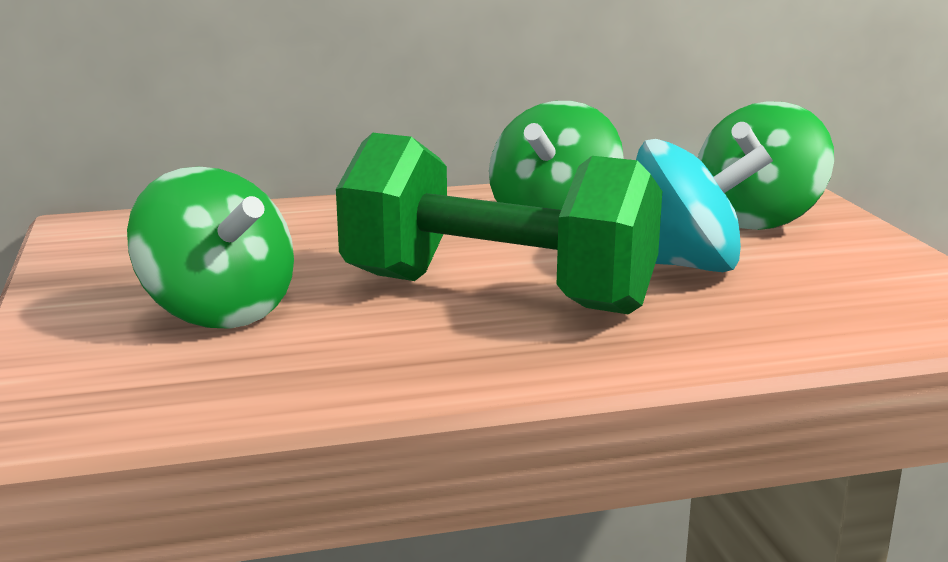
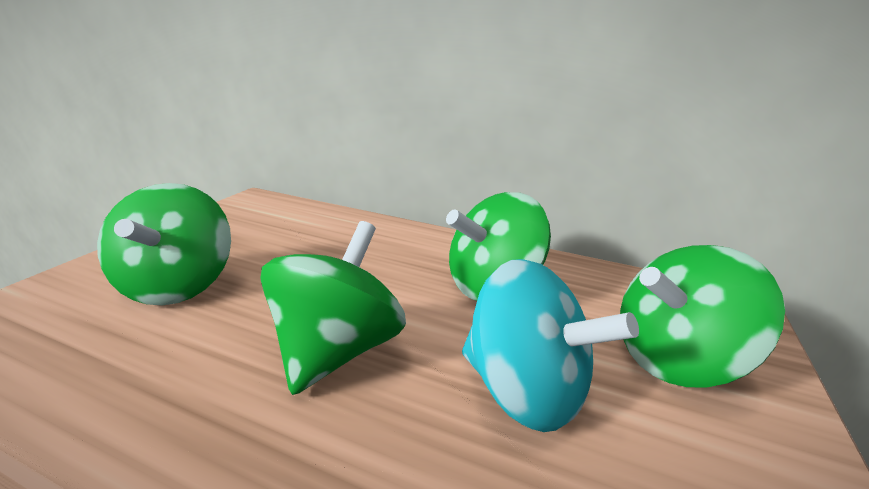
camera: 35 degrees right, 5 degrees up
green dumbbell [336,133,662,315] -> green spinning top [260,221,406,395]

